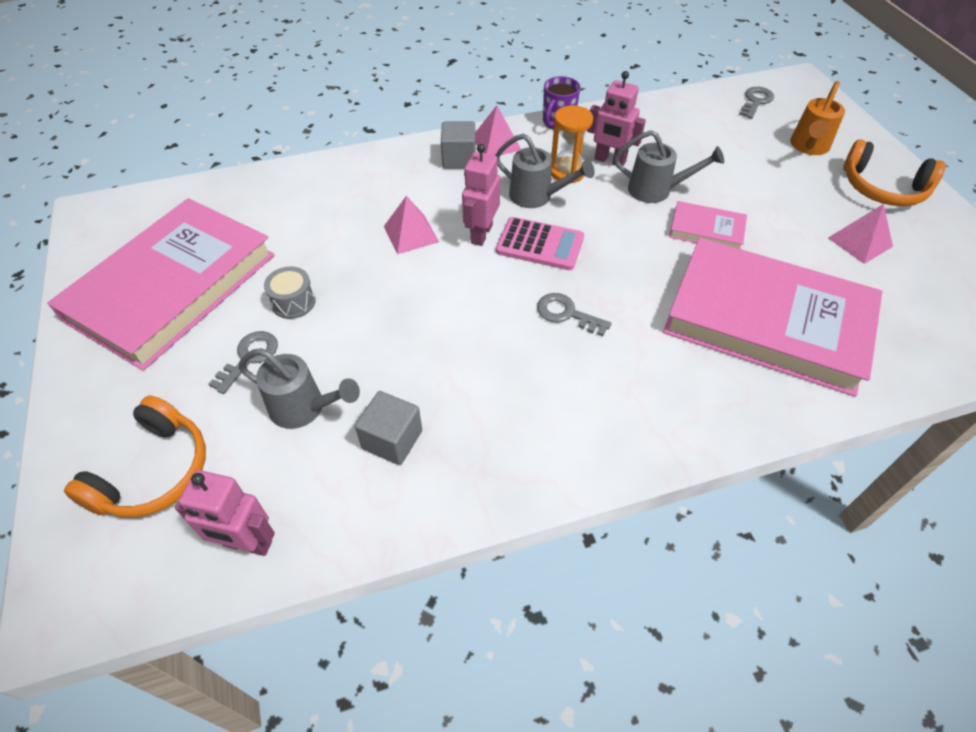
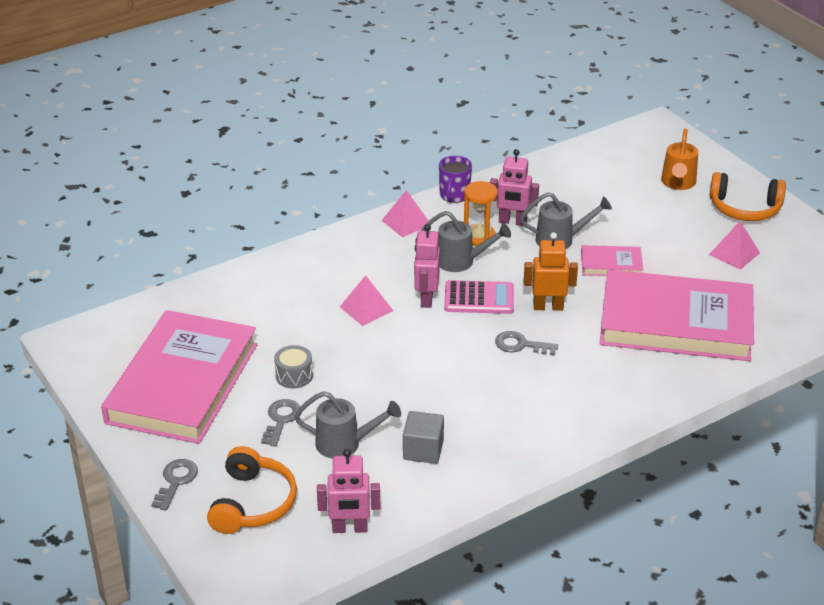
camera: 15 degrees left, 15 degrees down
grey cube [441,121,476,168] -> none
grey key [739,87,774,119] -> grey key moved to [151,459,198,511]
none -> orange robot [524,232,578,311]

